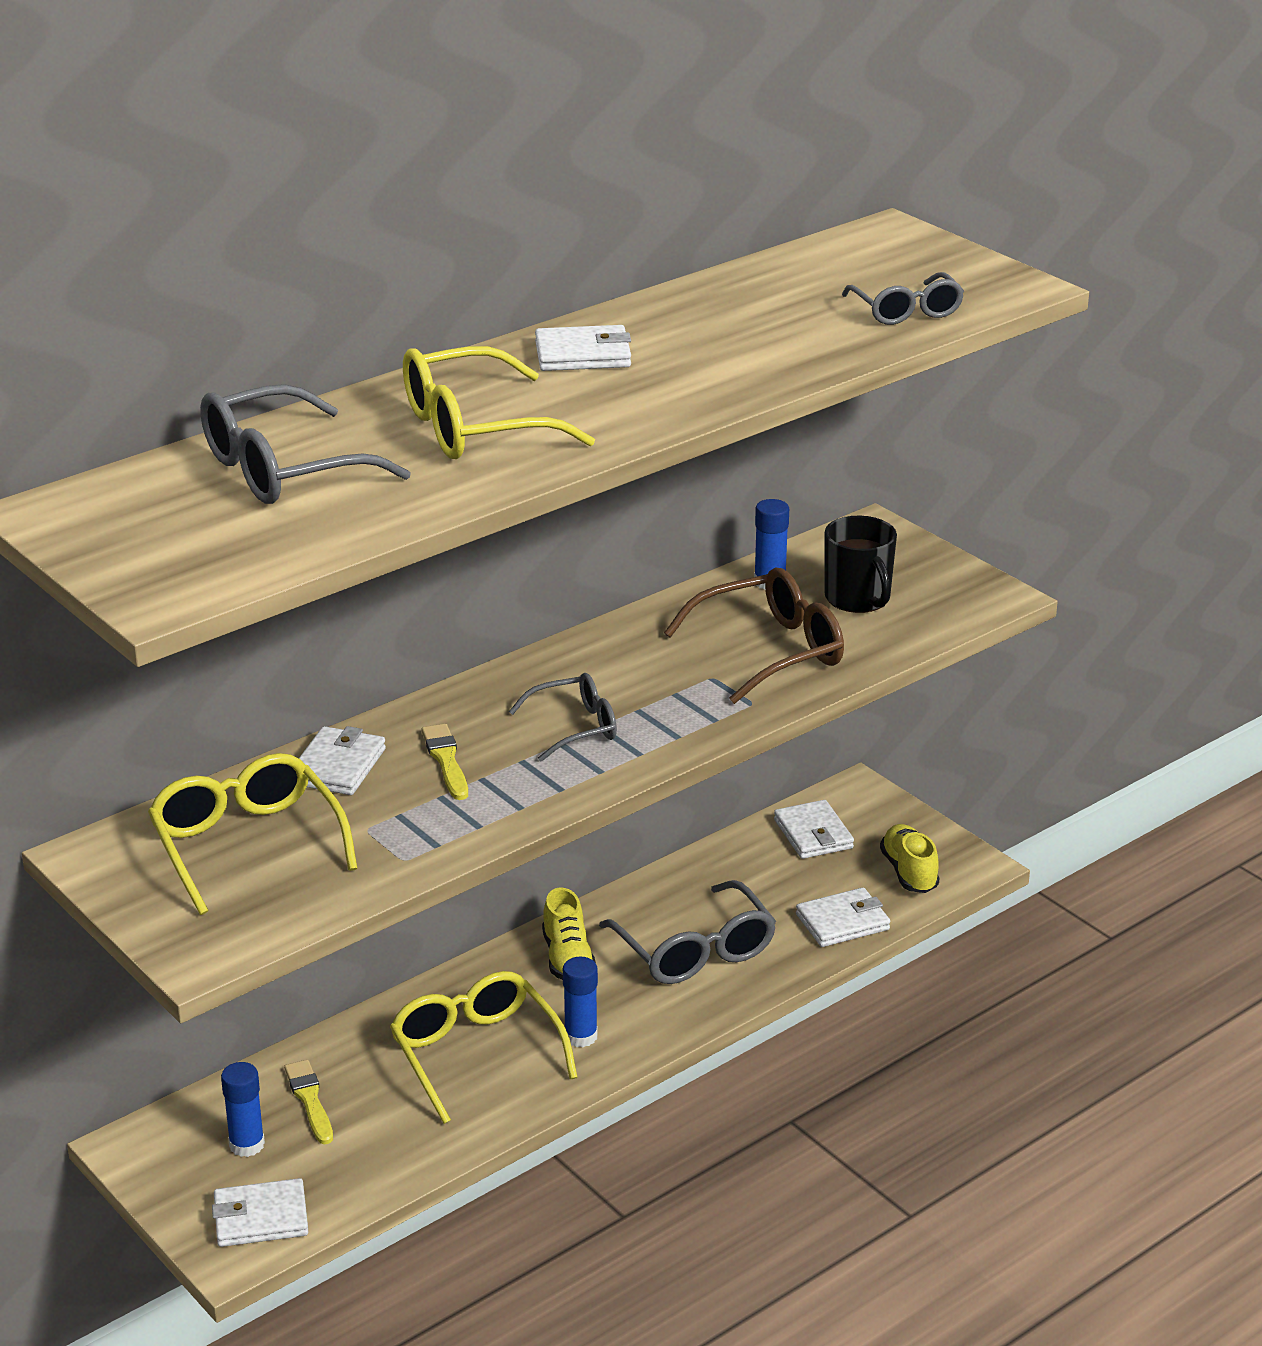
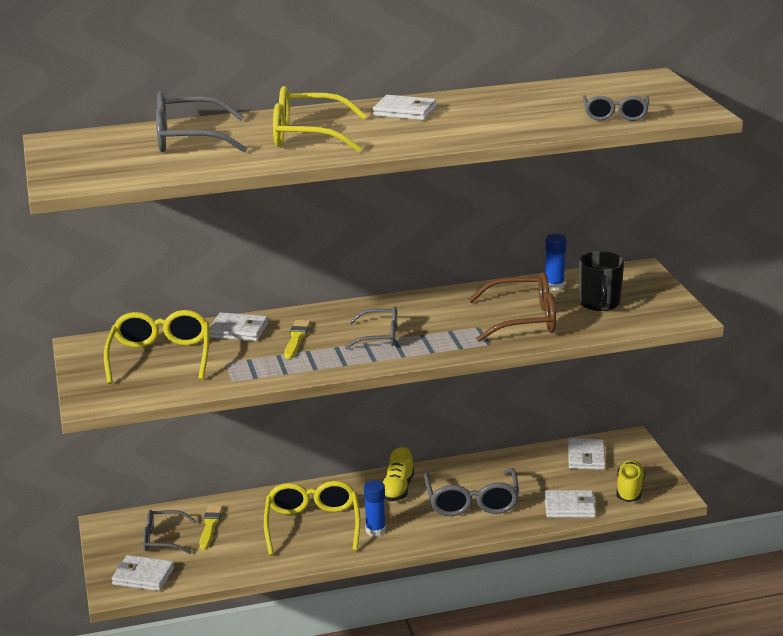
camera: 25 degrees right, 5 degrees down
blue glue stick [221,1062,265,1157] -> grey glasses [143,510,197,554]
white wallet [299,726,386,795] -> white wallet turned 60 degrees clockwise [209,313,268,341]

